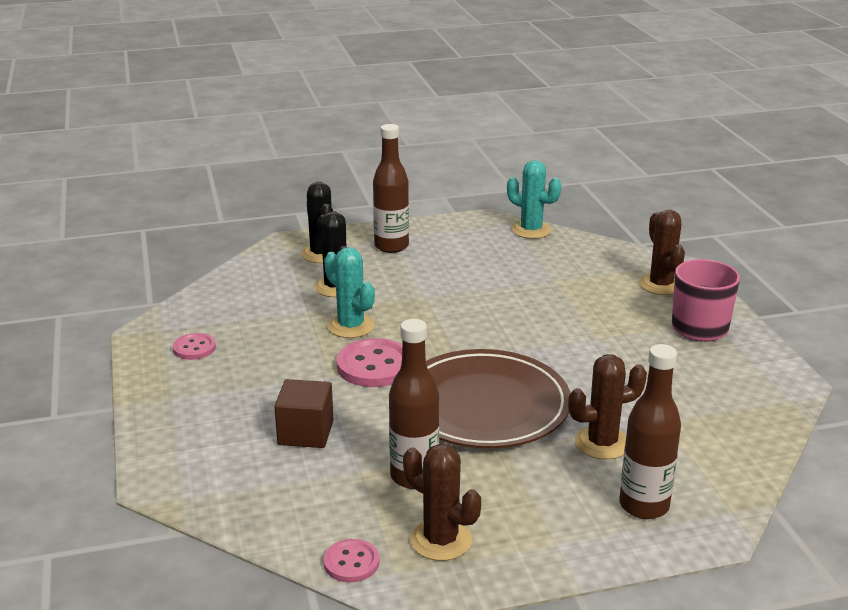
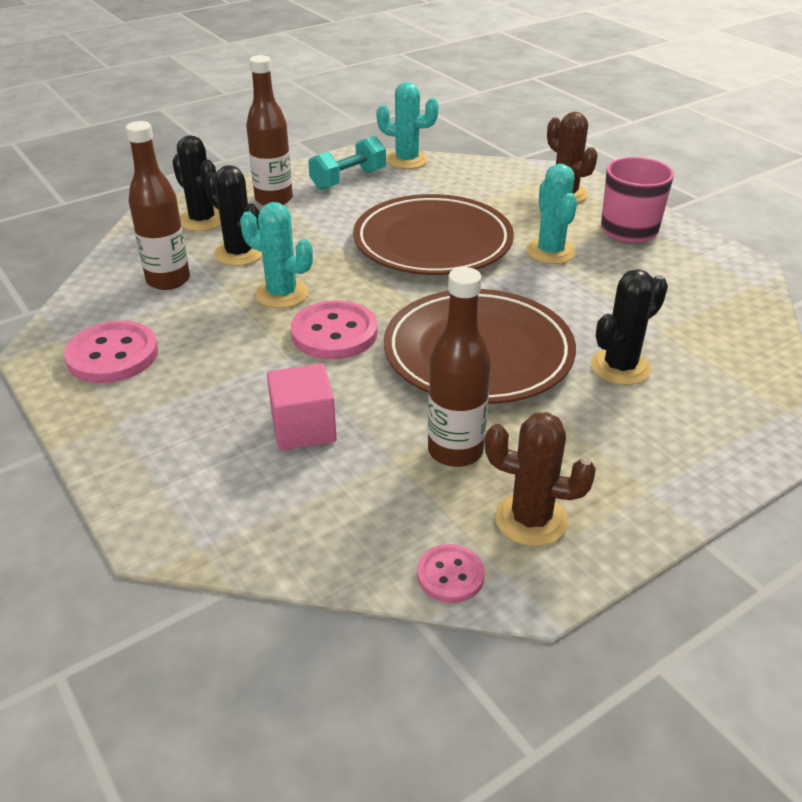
camera: 20 degrees left, 10 degrees up
pink button [173,333,216,360] -> pink button [64,321,158,383], size x1.75
brown cube [274,379,334,448] -> pink cube [267,363,337,450]
brown cactus [568,354,647,460] -> black cactus [591,269,668,385]
brown bottle [619,344,681,519] -> brown bottle moved to [126,121,190,290]
none -> turquoise dumbbell [308,136,386,190]
none -> brown plate [353,194,514,275]
none -> turquoise cactus [526,164,577,264]

